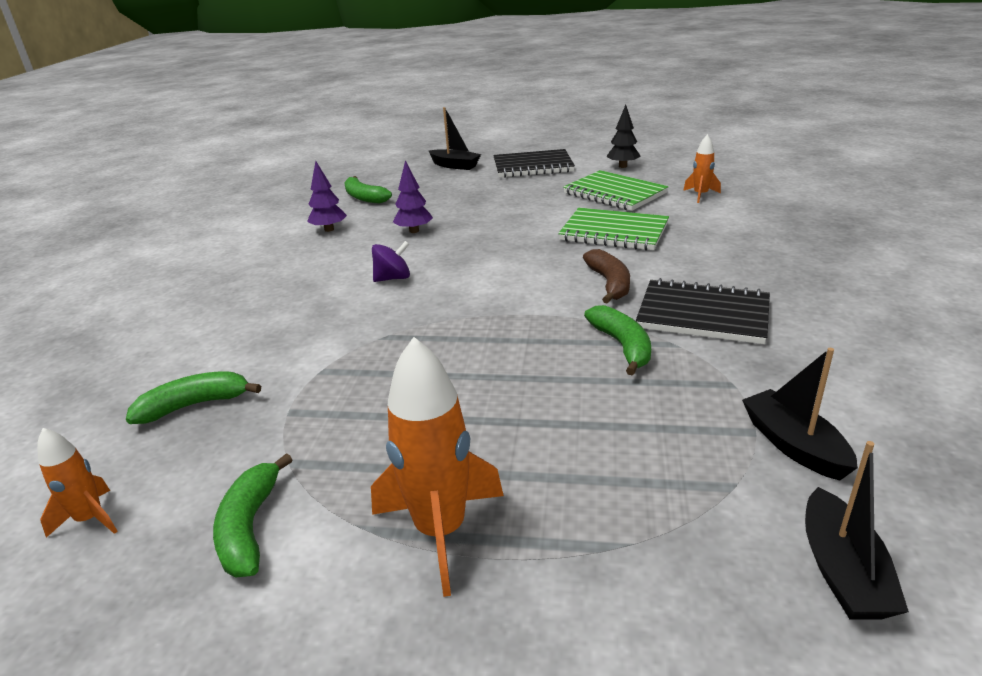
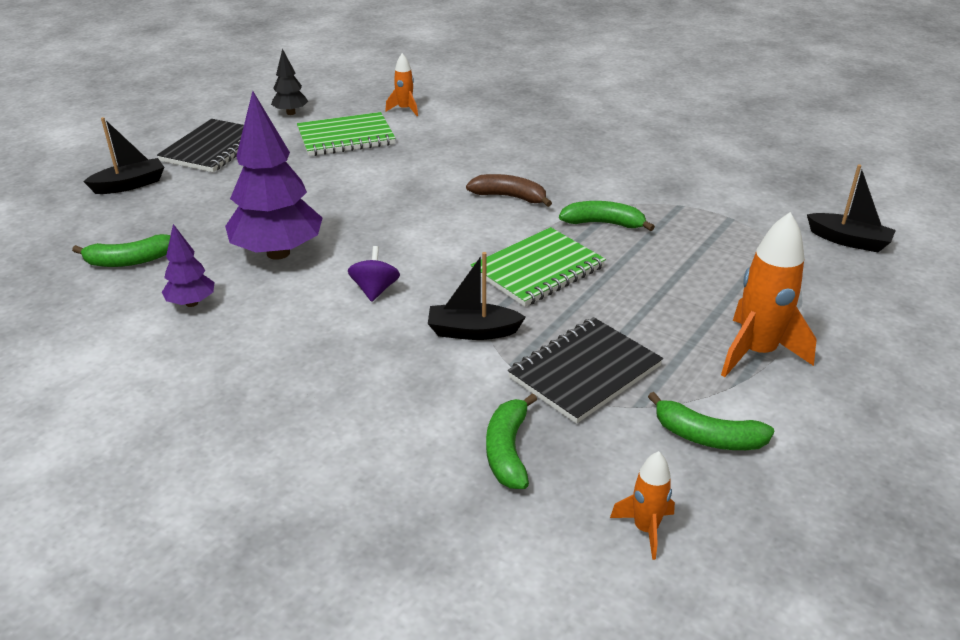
camera: 65 degrees left, 5 degrees up
purple tree [393,160,433,233] -> purple tree [225,91,322,260], size x2.00
green notebook [558,208,669,251] -> green notebook moved to [471,227,606,307]
black notebook [636,278,770,344] -> black notebook moved to [508,317,663,424]
black boat [742,348,858,481] -> black boat moved to [428,252,526,340]

